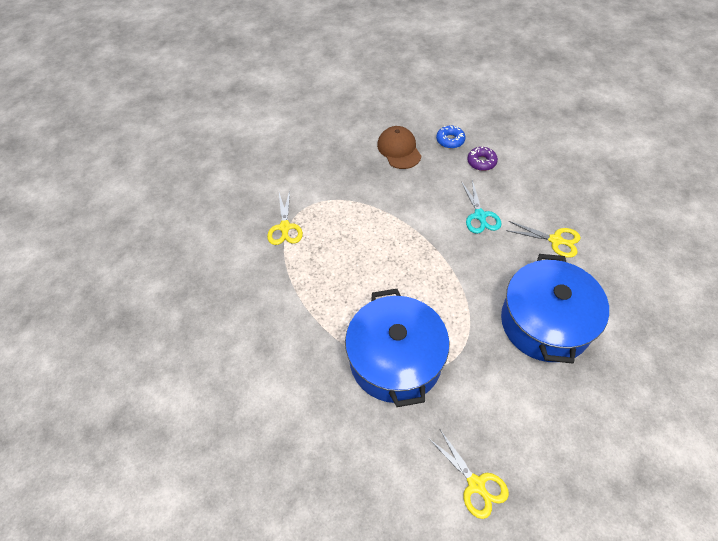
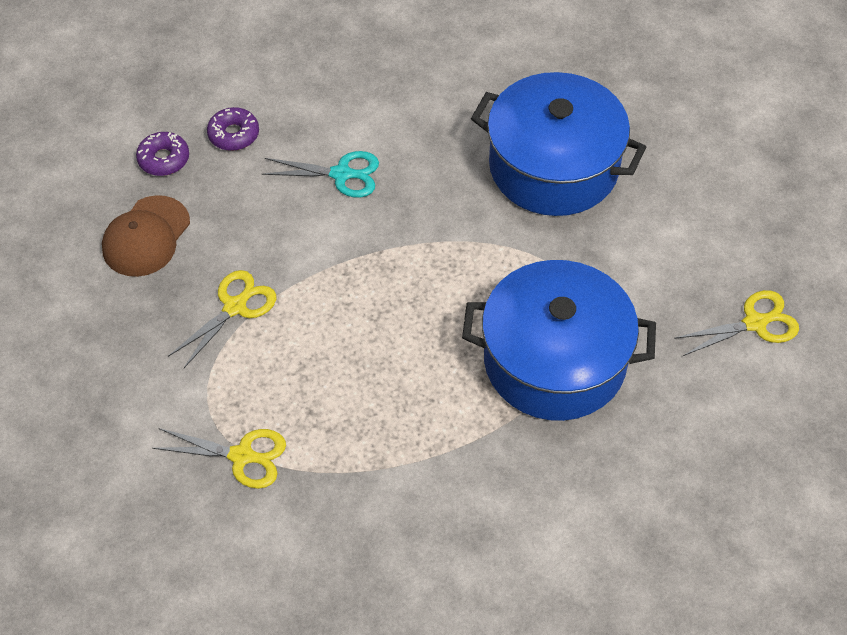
camera: 75 degrees left, 0 degrees up
brown cap [377,126,421,169] -> brown cap turned 60 degrees counterclockwise [102,195,190,277]
blue donut [436,125,465,149] -> purple donut [136,132,189,176]
yellow scissors [506,221,581,258] -> yellow scissors moved to [168,270,276,368]

